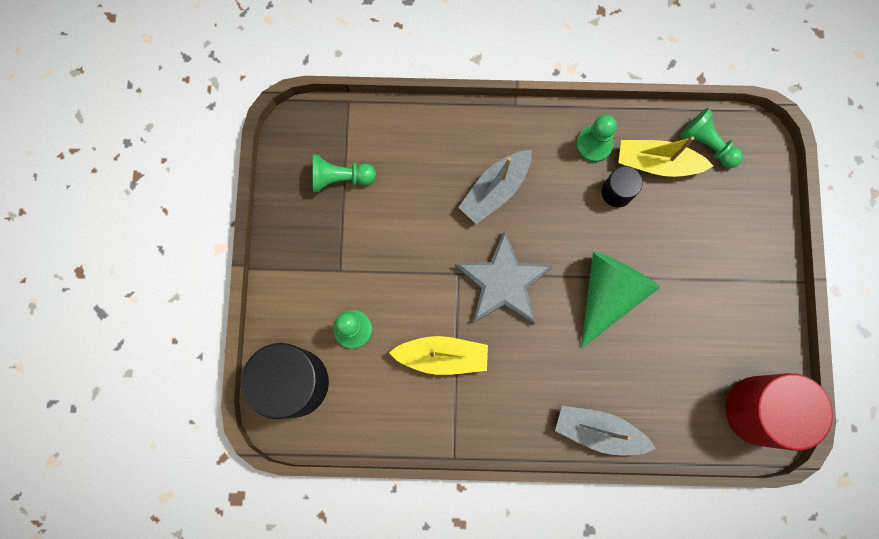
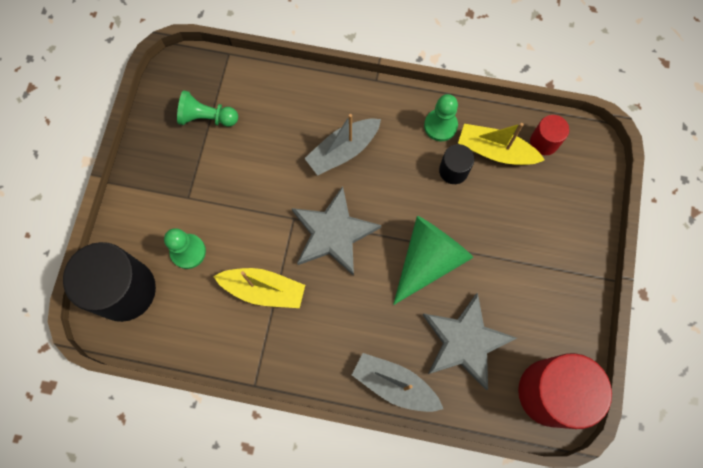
camera: 10 degrees right, 5 degrees down
green pawn [680,108,743,168] -> red cylinder [530,115,569,155]
none -> grey star [423,292,517,390]

